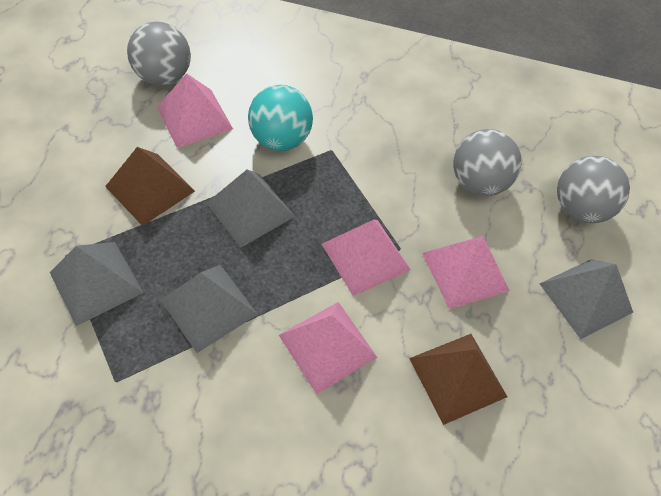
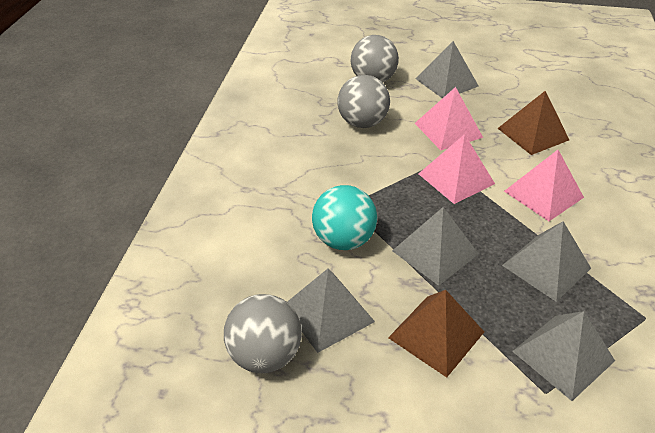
camera: 90 degrees left, 15 degrees down
pink pyramid [157,73,233,148] -> grey pyramid [287,268,375,353]

